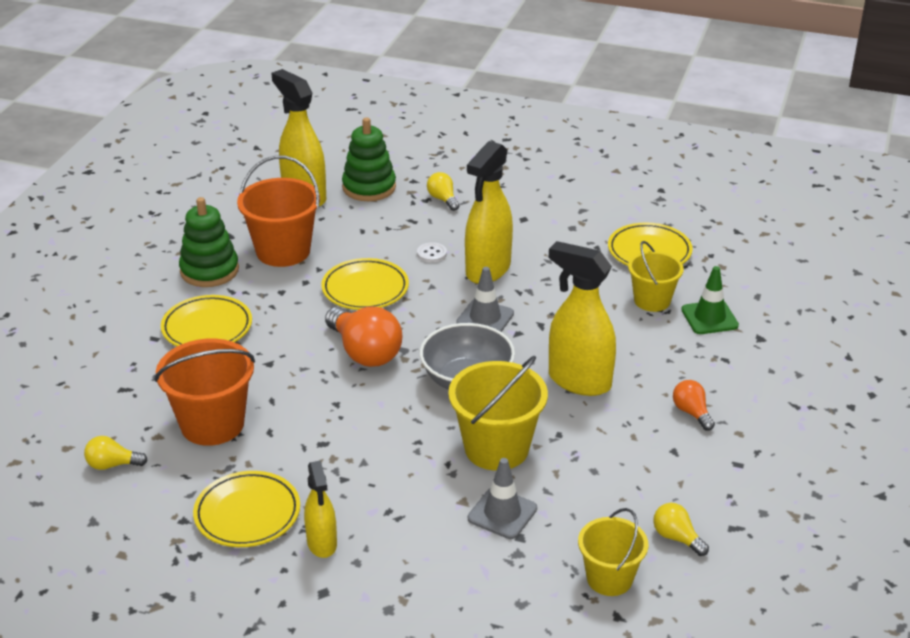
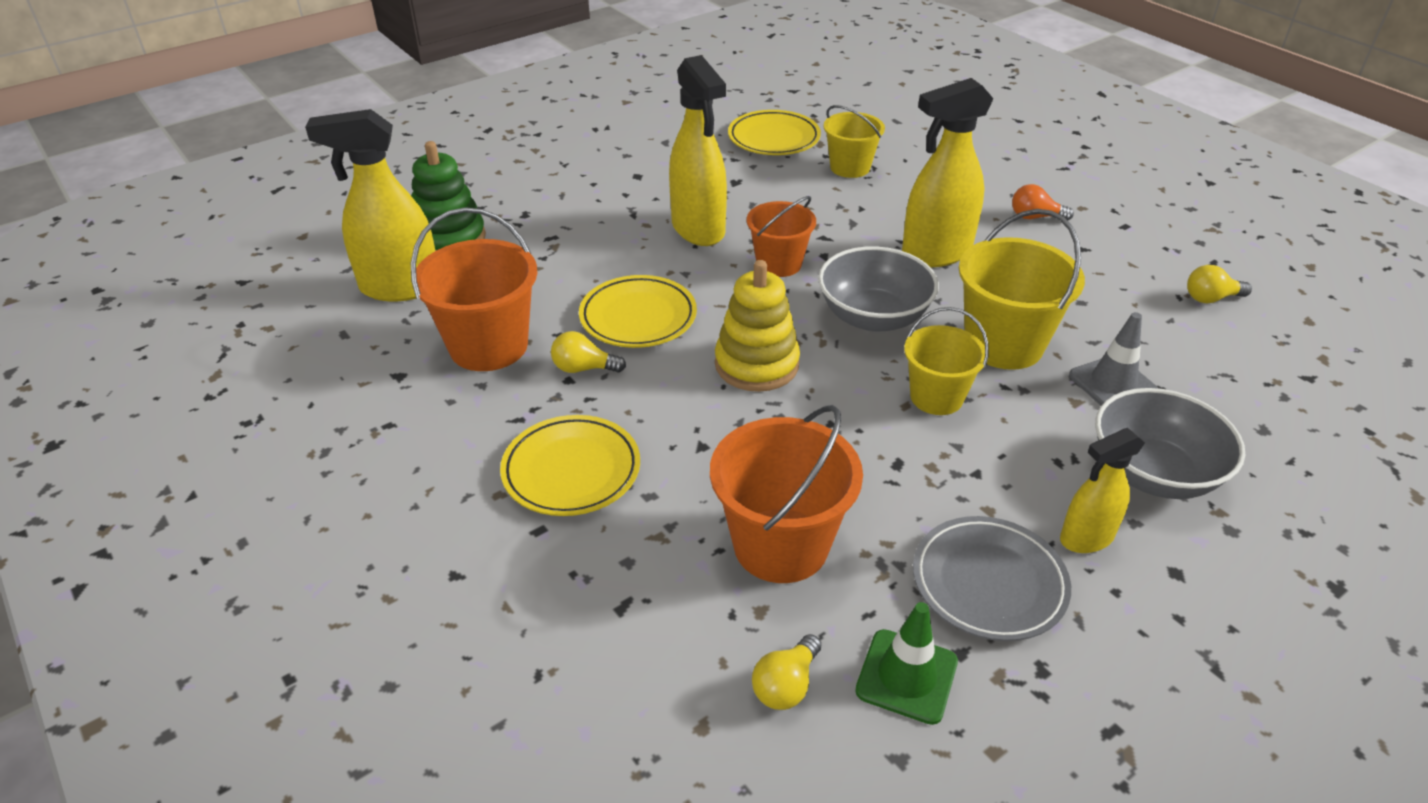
camera: 55 degrees left, 5 degrees up
green stacking toy [179,197,239,287] -> none
yellow plate [193,471,300,547] -> grey plate [913,516,1071,641]
yellow spray bottle [304,461,337,558] -> yellow spray bottle turned 135 degrees clockwise [1060,428,1145,553]
orange light bulb [325,307,402,367] -> yellow stacking toy [715,260,800,392]
white button [417,242,447,263] -> none
yellow light bulb [427,172,460,211] -> yellow light bulb moved to [551,331,626,373]
grey traffic cone [456,267,514,332] -> orange bucket [747,196,816,277]
yellow bucket [578,508,648,596] -> yellow bucket moved to [904,307,989,415]
green traffic cone [681,266,739,334] -> green traffic cone moved to [855,602,958,725]
none -> grey bowl [1095,388,1245,499]

